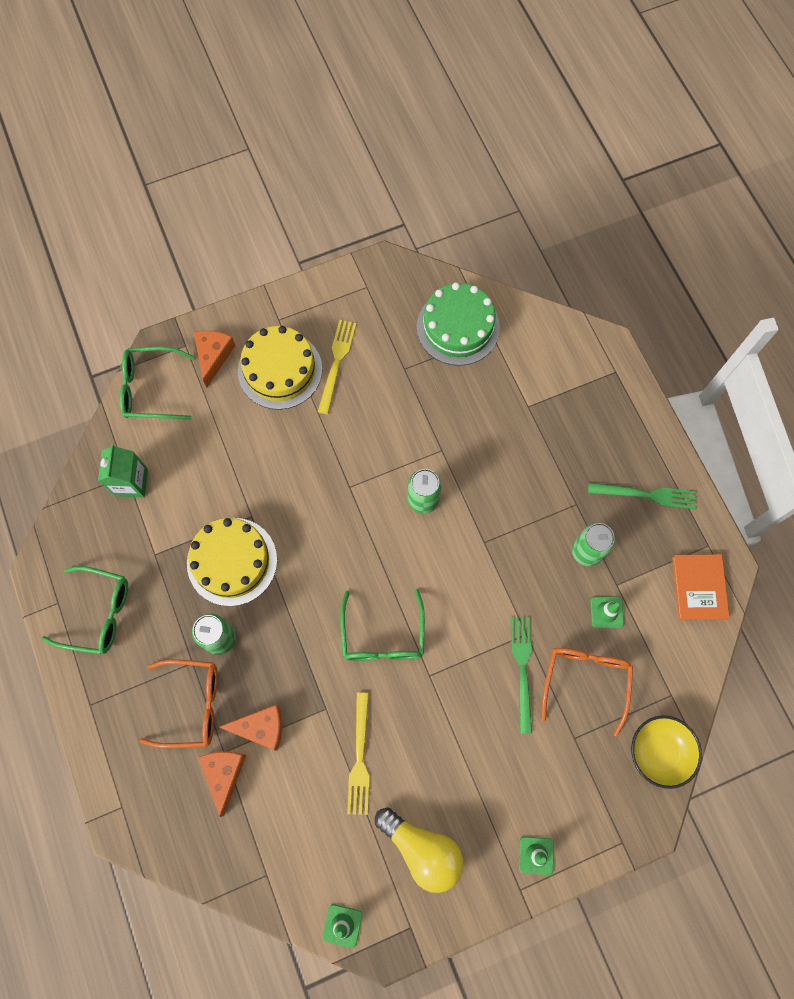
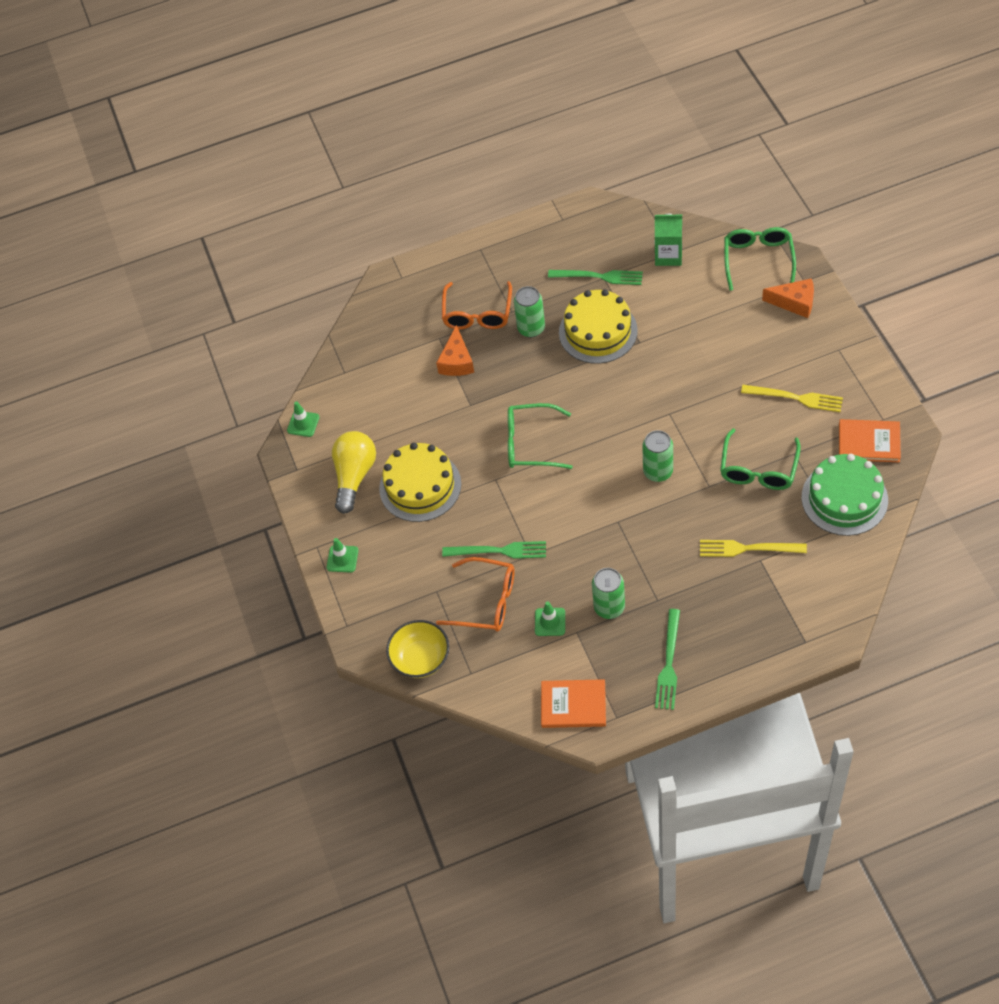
camera: 100 degrees right, 15 degrees down
green glasses [42,566,128,655] -> green glasses moved to [720,429,801,490]
orange cheese [198,752,246,817] -> none
yellow cake [238,326,322,410] -> yellow cake moved to [379,443,461,522]
yellow fork [347,692,369,815] -> yellow fork moved to [700,540,807,557]
yellow light bulb [375,807,464,893] -> yellow light bulb turned 150 degrees clockwise [332,431,376,514]
none -> green fork [548,270,643,285]
none -> orange book [839,419,901,462]

